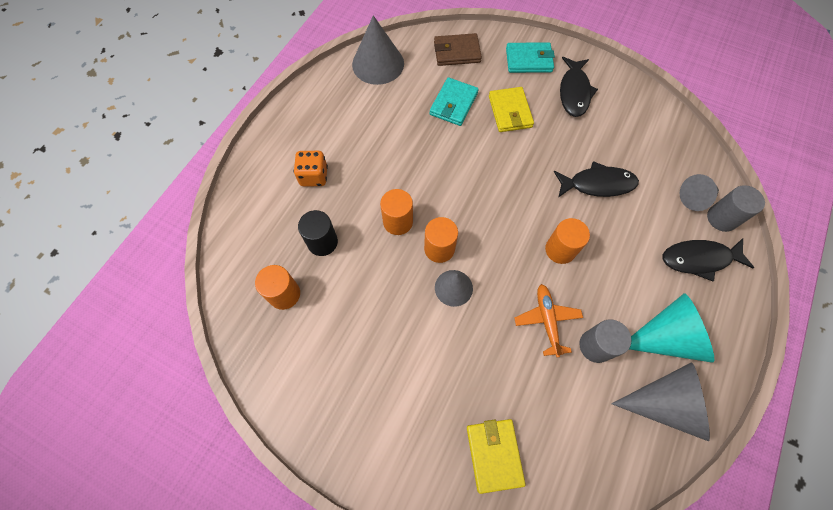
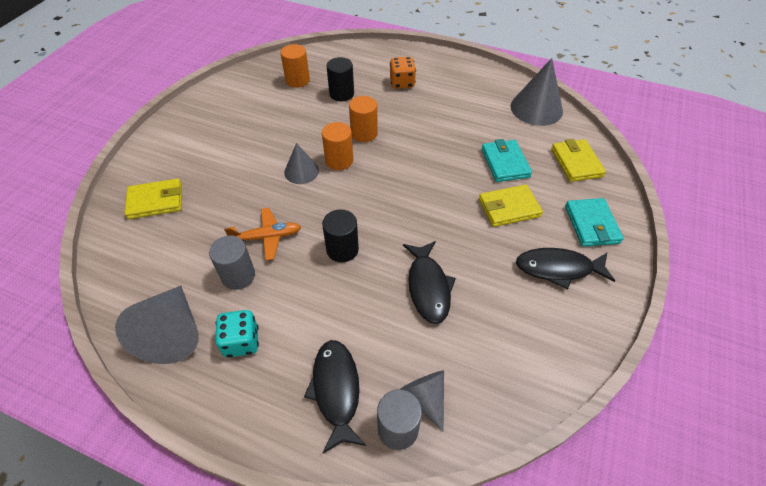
camera: 85 degrees right, 15 degrees down
turquoise wallet [430,77,479,126] -> turquoise wallet turned 60 degrees clockwise [481,139,532,182]
brown wallet [434,33,482,66] -> yellow wallet [551,139,606,182]
orange cylinder [545,218,590,264] -> black cylinder [322,209,359,262]
turquoise cone [629,293,714,363] -> turquoise dice [215,310,259,357]

